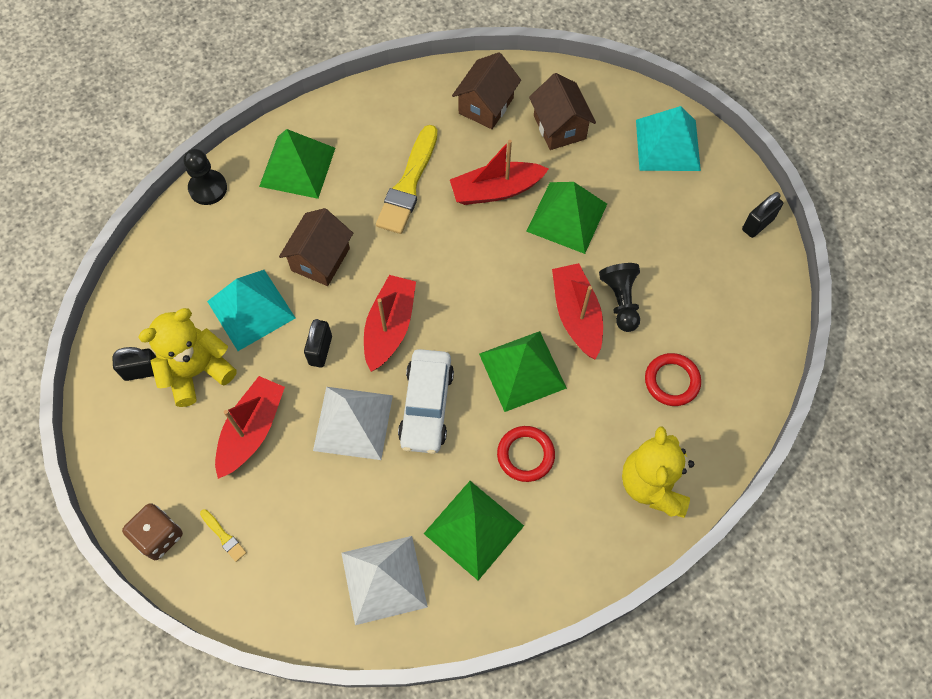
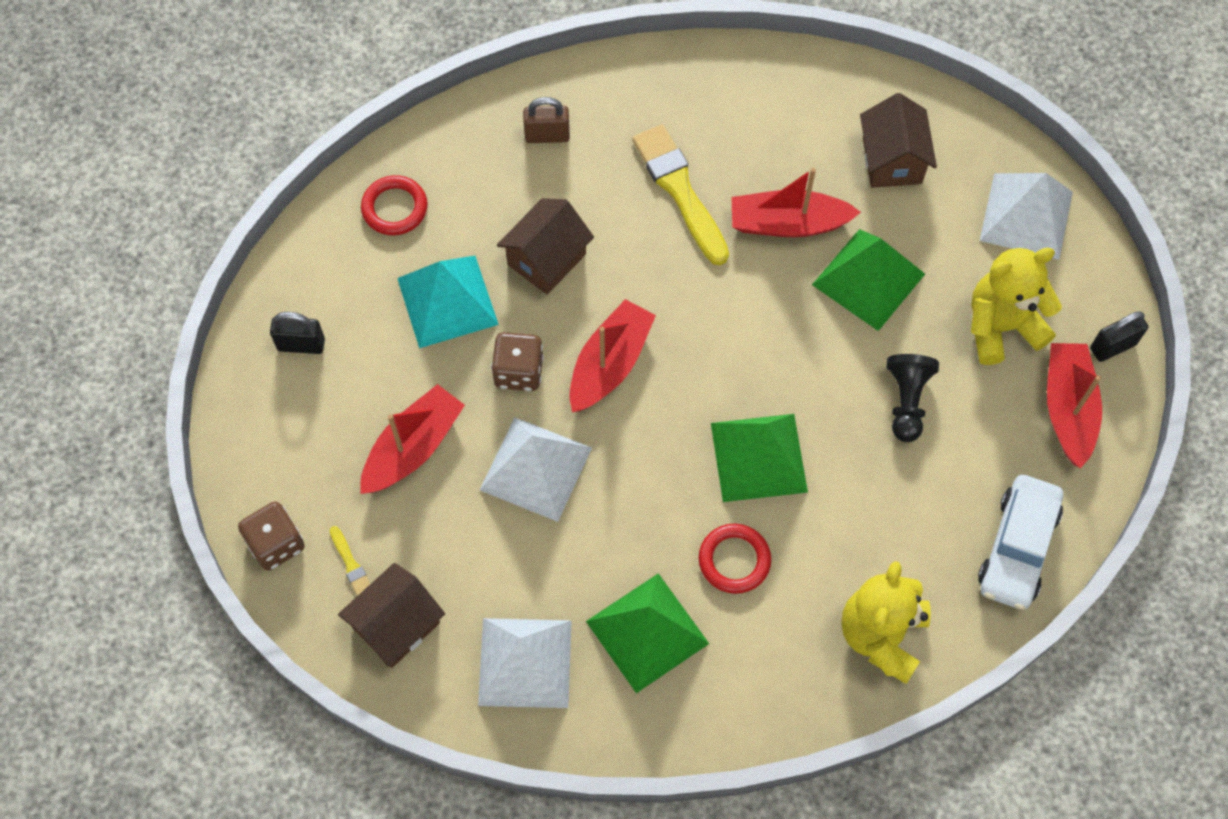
camera: 15 degrees right, 0 degrees up
yellow teddy bear [138,308,236,407] -> yellow teddy bear moved to [971,248,1062,365]
black pawn [183,149,227,205] -> none
green pyramid [259,129,335,199] -> brown padlock [523,97,570,143]
black padlock [304,319,332,368] -> brown dice [491,332,544,391]
yellow brush [376,125,438,234] -> yellow brush turned 120 degrees clockwise [632,124,729,265]
white car [398,349,454,454] -> white car moved to [978,475,1063,610]
brown house [452,52,521,129] -> brown house moved to [338,563,445,668]
red boat [552,263,603,360] -> red boat moved to [1047,343,1102,468]
turquoise pyramid [636,106,701,171] -> white pyramid [980,173,1073,260]
red ring [645,353,701,406] -> red ring moved to [361,175,428,235]

